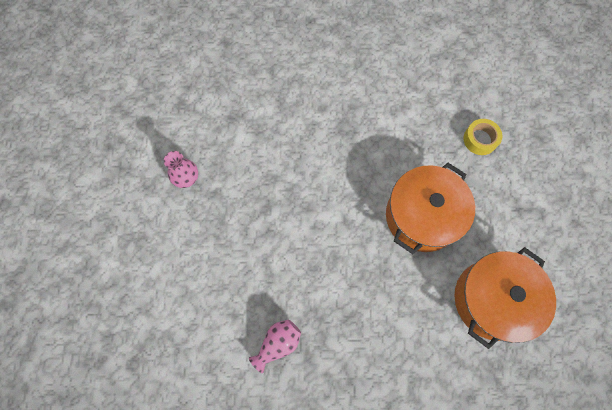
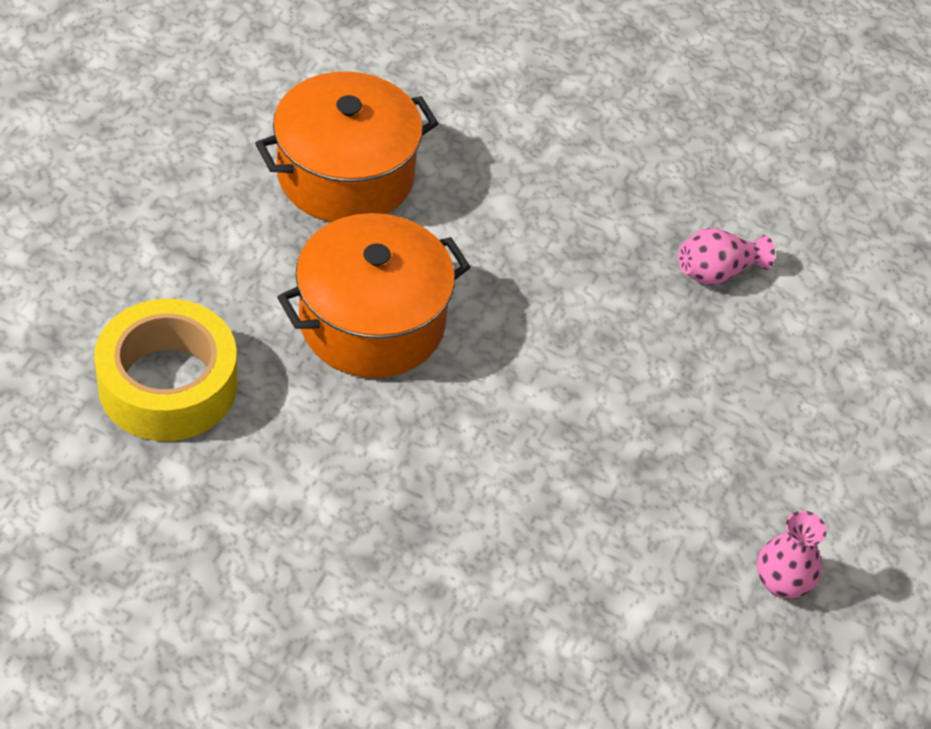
camera: 160 degrees left, 20 degrees down
yellow tape [463,119,502,155] -> yellow tape [94,299,237,441], size x1.89

